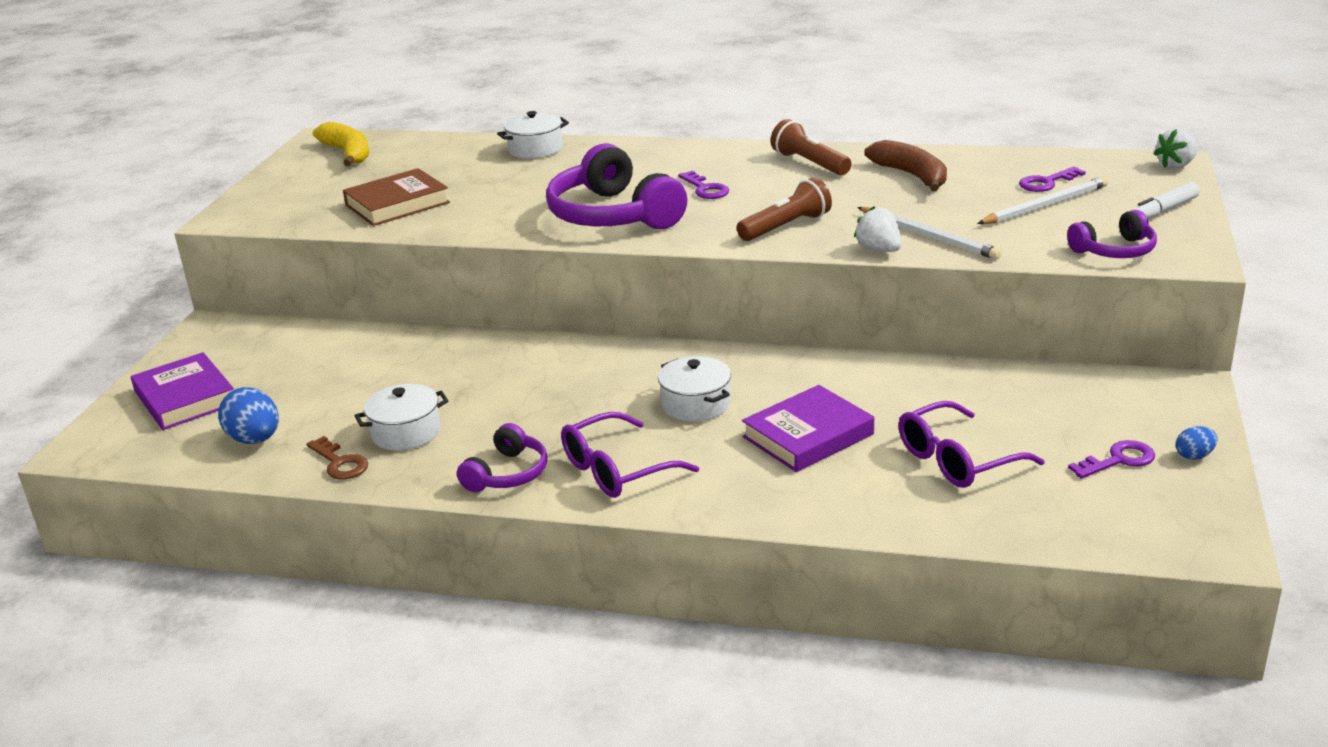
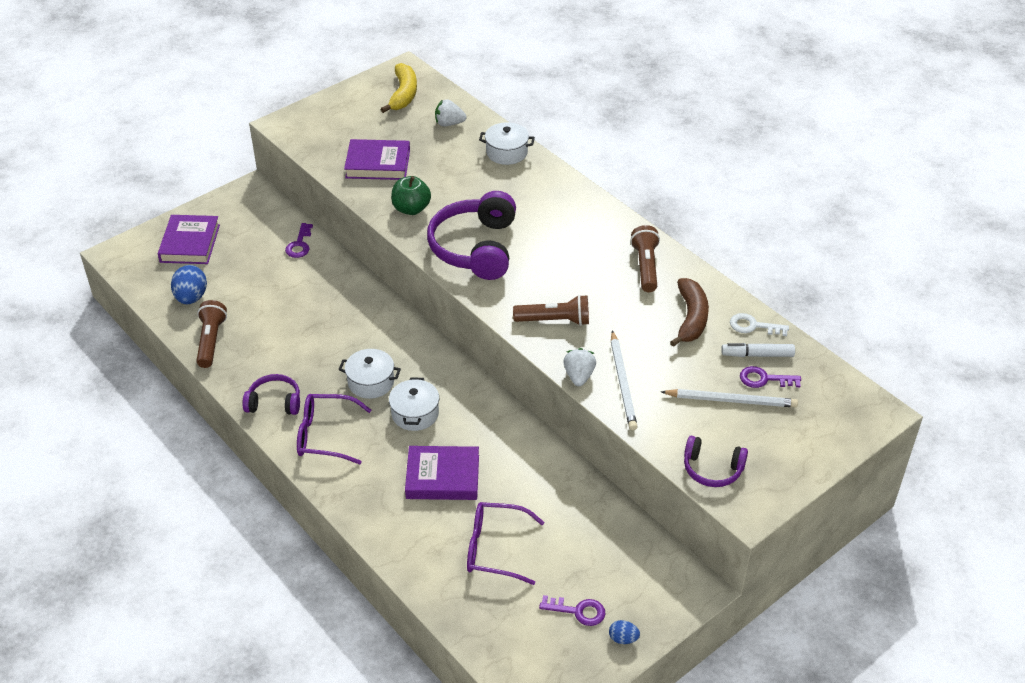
camera: 35 degrees right, 15 degrees up
brown key [307,436,368,479] -> brown flashlight [196,300,227,368]
brown book [343,168,450,226] -> purple book [344,139,410,180]
white pot [355,384,449,451] -> white pot moved to [338,349,401,399]
purple headphones [457,423,548,492] -> purple headphones turned 150 degrees counterclockwise [242,374,300,415]
purple key [678,171,729,199] -> purple key moved to [285,223,313,258]
white marker [1129,182,1200,219] -> white marker moved to [721,343,795,357]
white strawberry [1153,128,1198,169] -> white strawberry moved to [435,99,466,126]
none -> green apple [391,176,431,215]
none -> white key [730,313,789,336]

